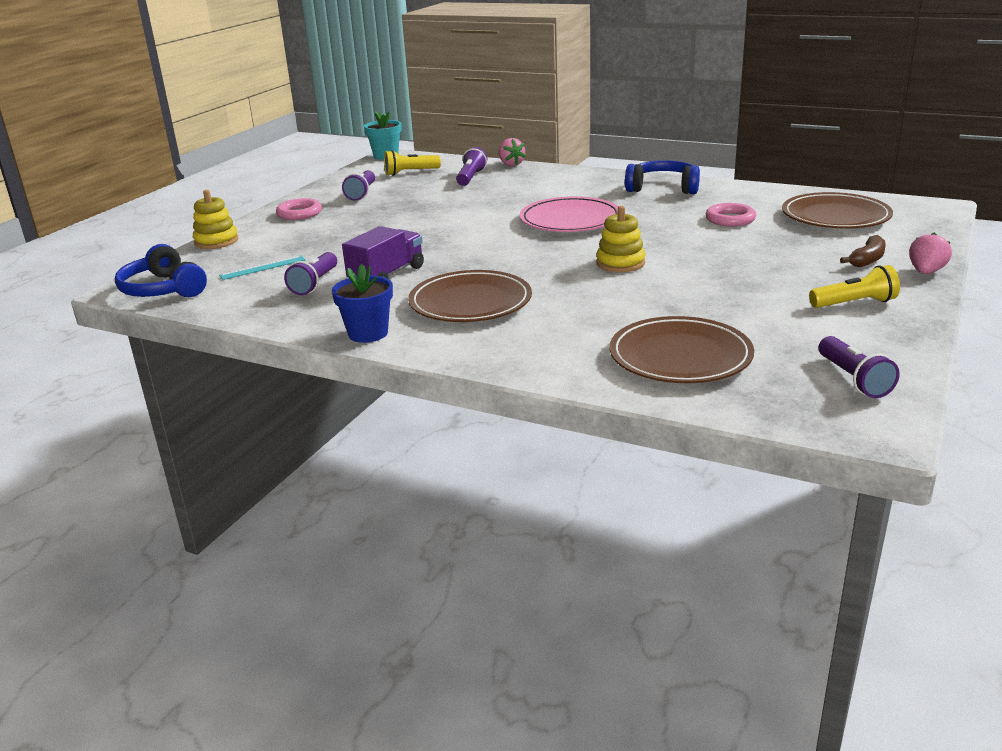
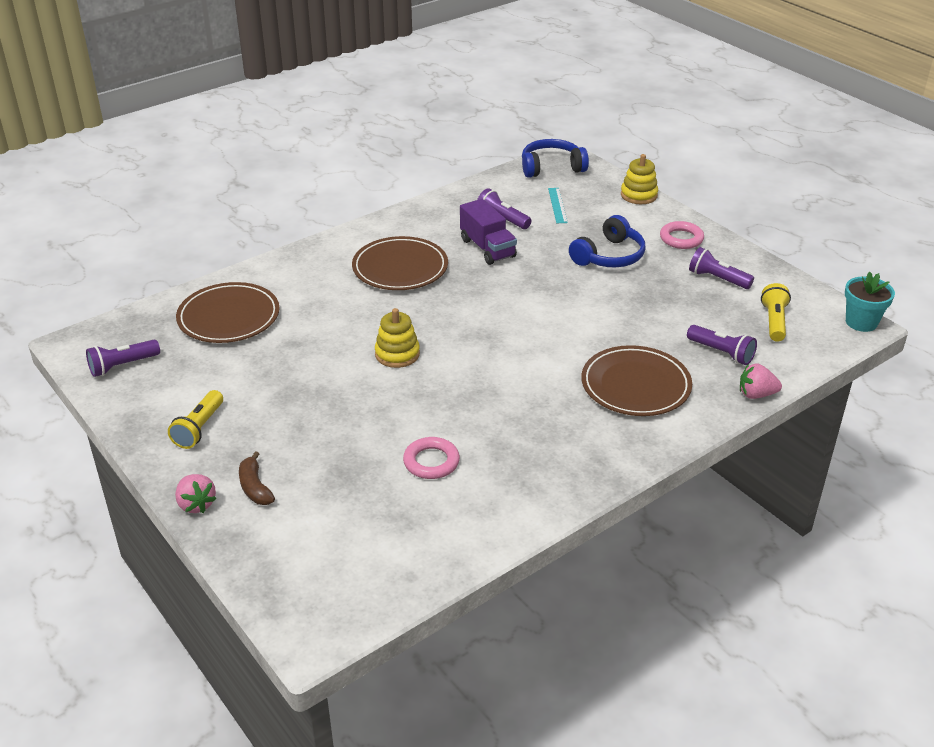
camera: 115 degrees right, 10 degrees up
blue flower pot [332,264,393,343] -> none
pink plate [519,196,619,232] -> none
blue headphones [625,160,700,194] -> blue headphones moved to [569,215,646,267]
brown plate [782,192,893,229] -> brown plate moved to [581,345,692,416]
purple flashlight [819,336,900,398] -> purple flashlight turned 45 degrees counterclockwise [86,340,160,377]

